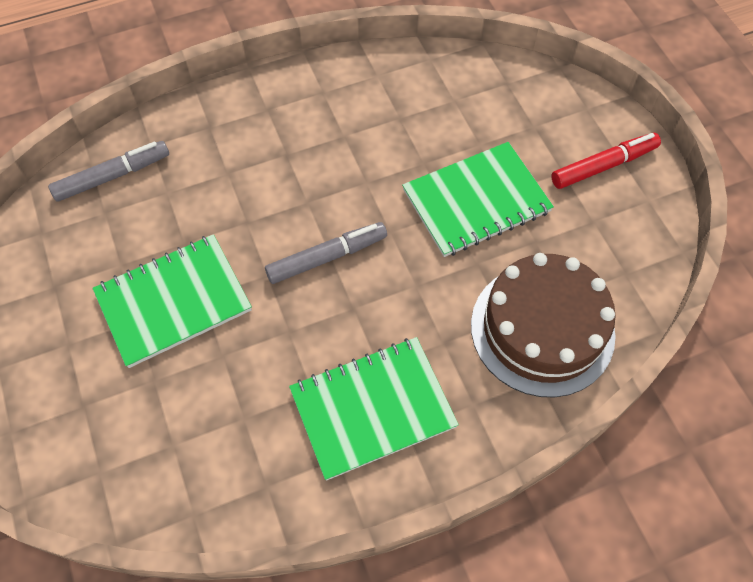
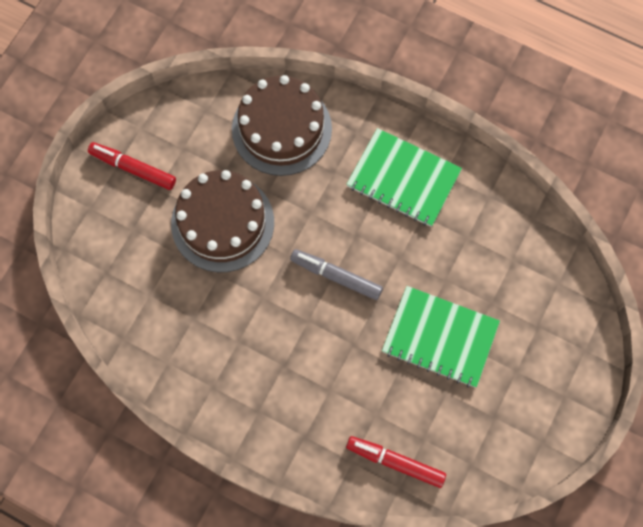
camera: 130 degrees left, 10 degrees up
grey marker [48,141,169,202] -> red marker [346,436,446,488]
green notebook [402,142,554,257] -> brown cake [171,170,274,272]

